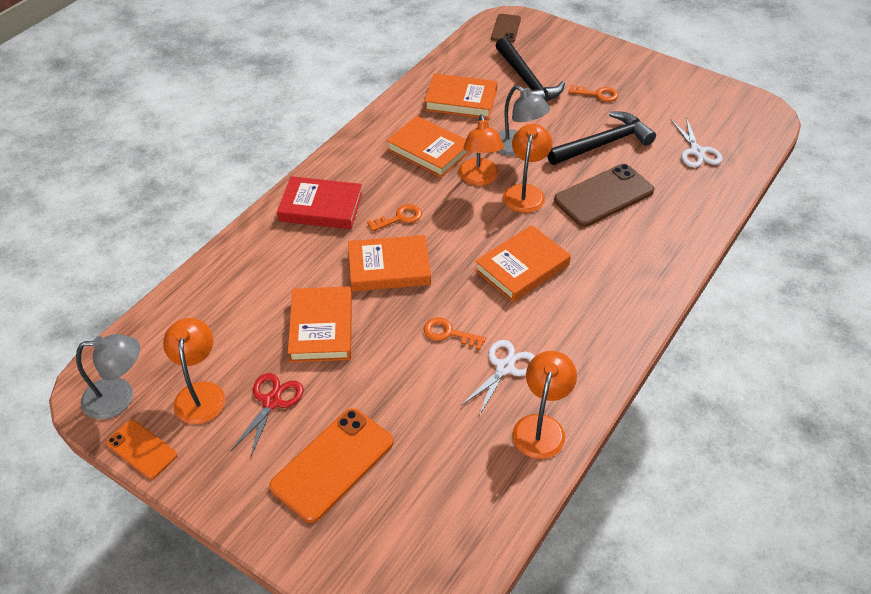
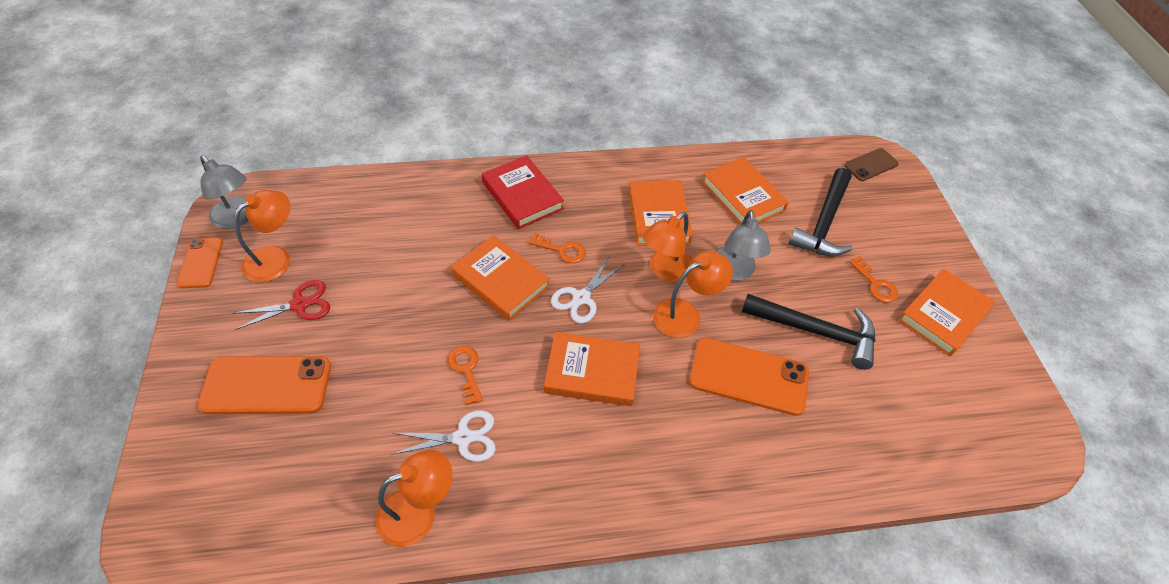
camera: 45 degrees right, 5 degrees up
orange book [288,286,352,363] -> orange book moved to [898,269,995,357]
brown phone [554,164,654,227] -> orange phone [689,338,809,416]
white scissors [671,117,723,168] -> white scissors moved to [551,257,625,324]

